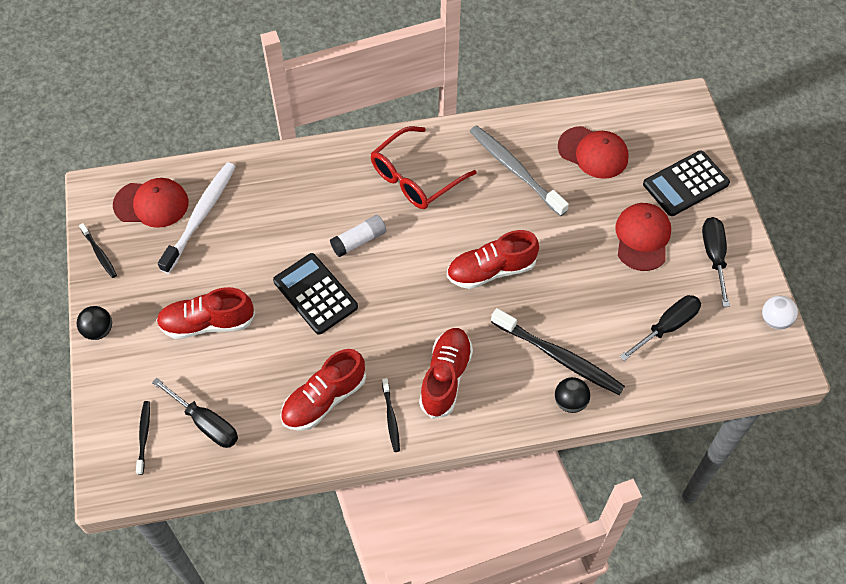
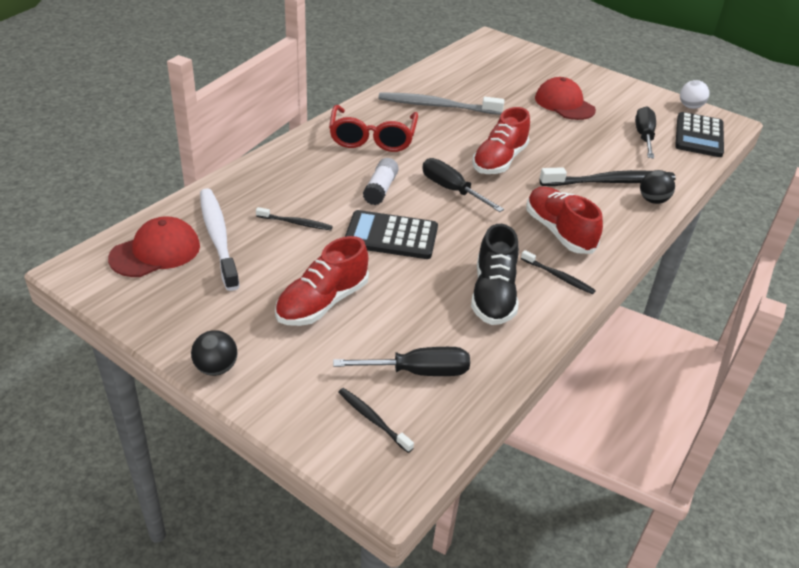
camera: 45 degrees left, 20 degrees down
black toothbrush [79,223,117,278] -> black toothbrush moved to [256,207,333,230]
red shoe [280,349,366,431] -> black shoe [471,224,519,325]
red cap [558,126,629,179] -> none
black calculator [643,151,730,216] -> black calculator moved to [675,112,724,157]
black screwdriver [702,217,730,307] -> black screwdriver moved to [422,158,504,212]

